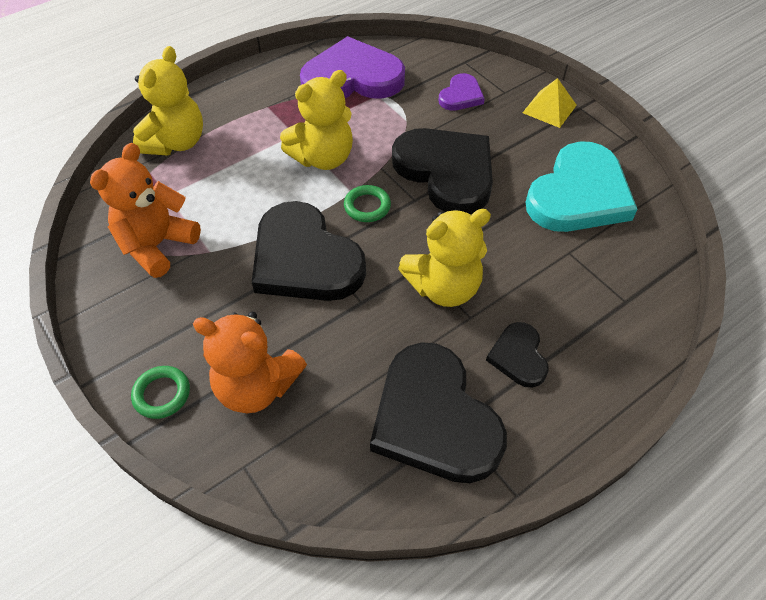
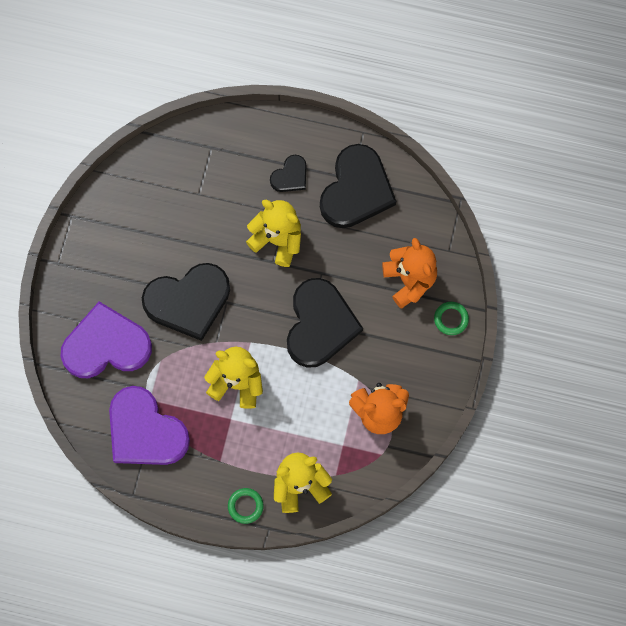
camera: 130 degrees left, 20 degrees up
green ring [344,185,391,222] -> green ring moved to [228,488,264,524]
black heart [392,128,493,214] -> black heart turned 120 degrees counterclockwise [142,263,230,341]
purple heart [438,73,485,111] -> purple heart [60,302,152,378], size x2.04
yellow pyramid [523,78,577,128] -> none
turquoise heart [526,141,638,232] -> none

